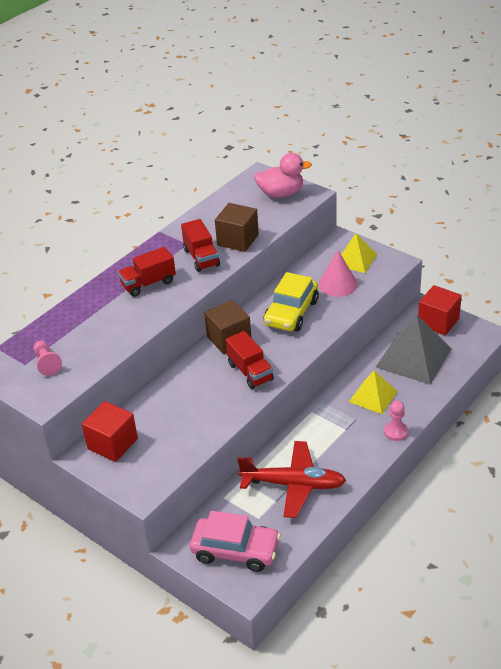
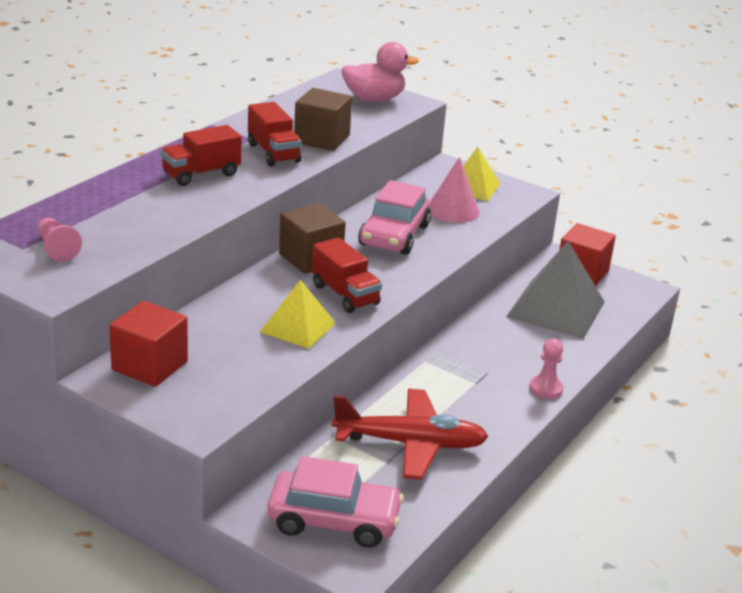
camera: 10 degrees left, 10 degrees down
yellow car [264,272,319,331] -> pink car [358,180,431,255]
yellow pyramid [349,371,398,414] -> yellow pyramid moved to [260,280,336,349]

